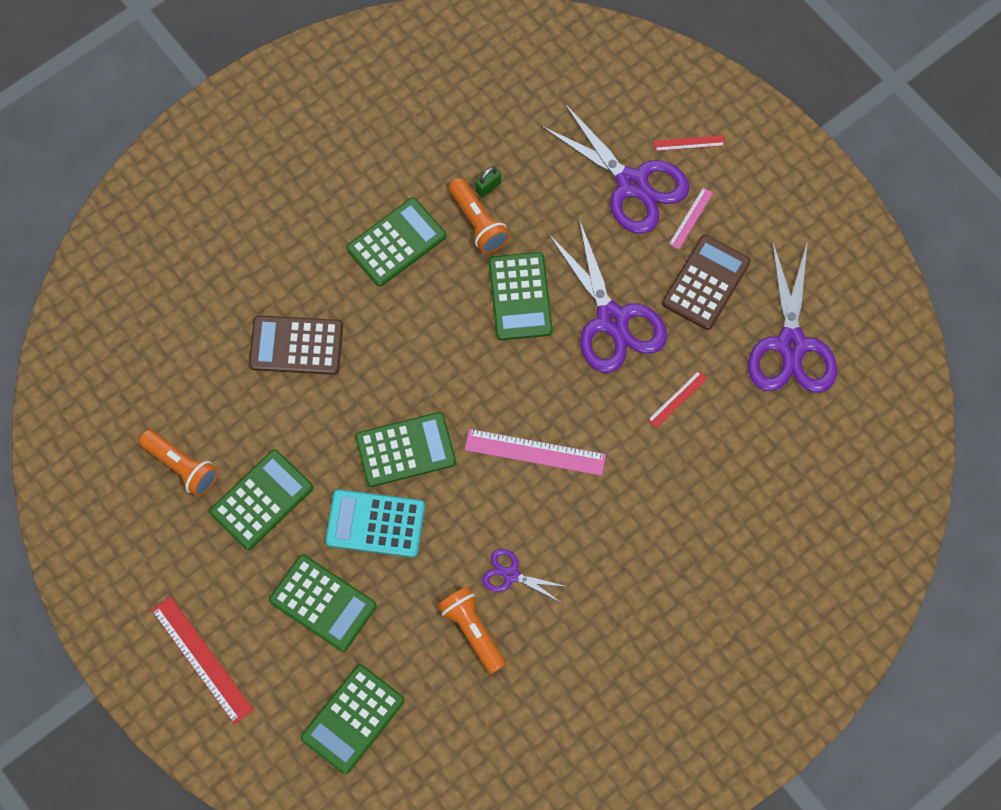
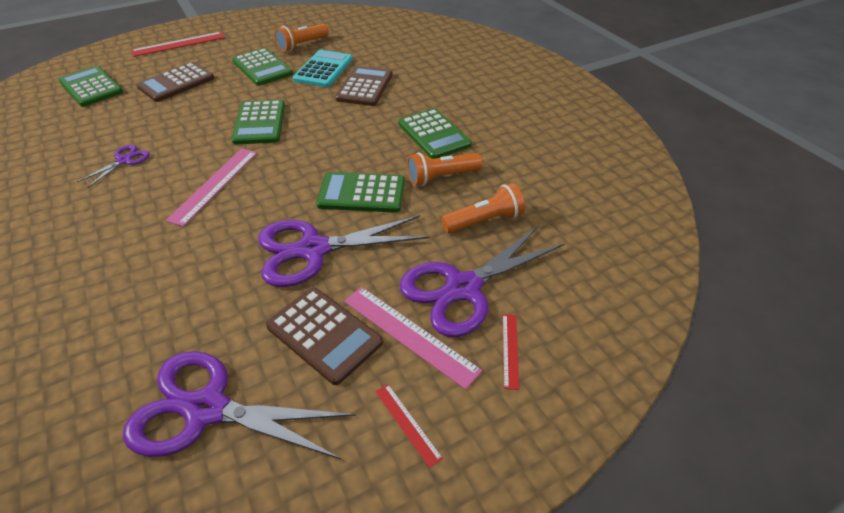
camera: 100 degrees right, 25 degrees down
green calculator [269,555,377,652] -> brown calculator [136,62,214,102]
turquoise calculator [325,489,425,558] -> turquoise calculator moved to [293,50,353,87]
orange flashlight [438,586,506,674] -> orange flashlight moved to [441,183,525,233]
green padlock [475,167,501,197] -> none
red ruler [648,371,707,428] -> red ruler moved to [375,384,443,468]
pink ruler [669,188,713,249] -> pink ruler [344,287,482,389], size x1.86

